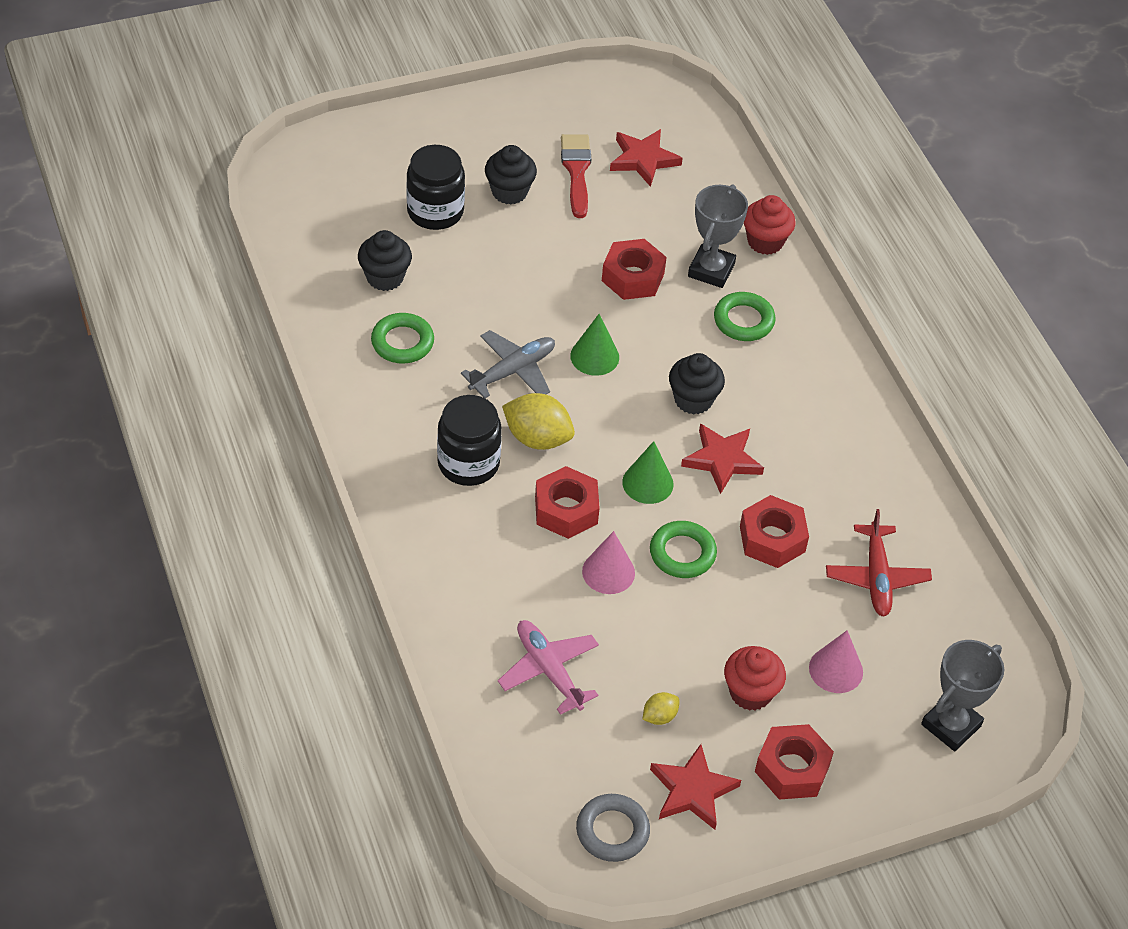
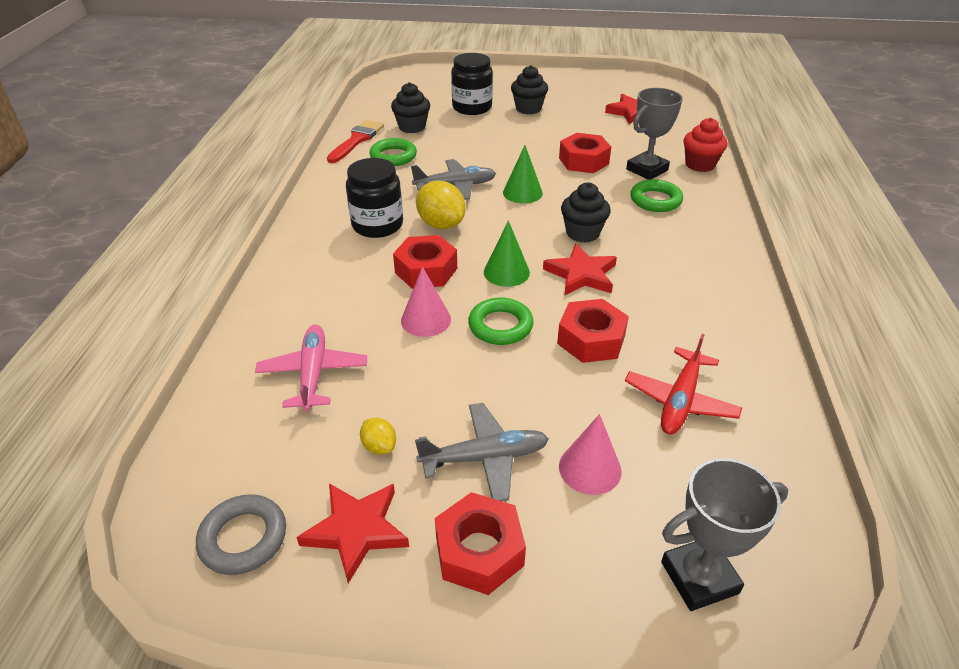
camera: 30 degrees right, 10 degrees down
red brush [561,134,591,218] -> red brush moved to [327,120,384,163]
yellow lemon [642,692,680,725] -> yellow lemon turned 60 degrees clockwise [360,418,396,455]
red cupcake [724,646,786,711] -> grey plane [415,403,549,501]

